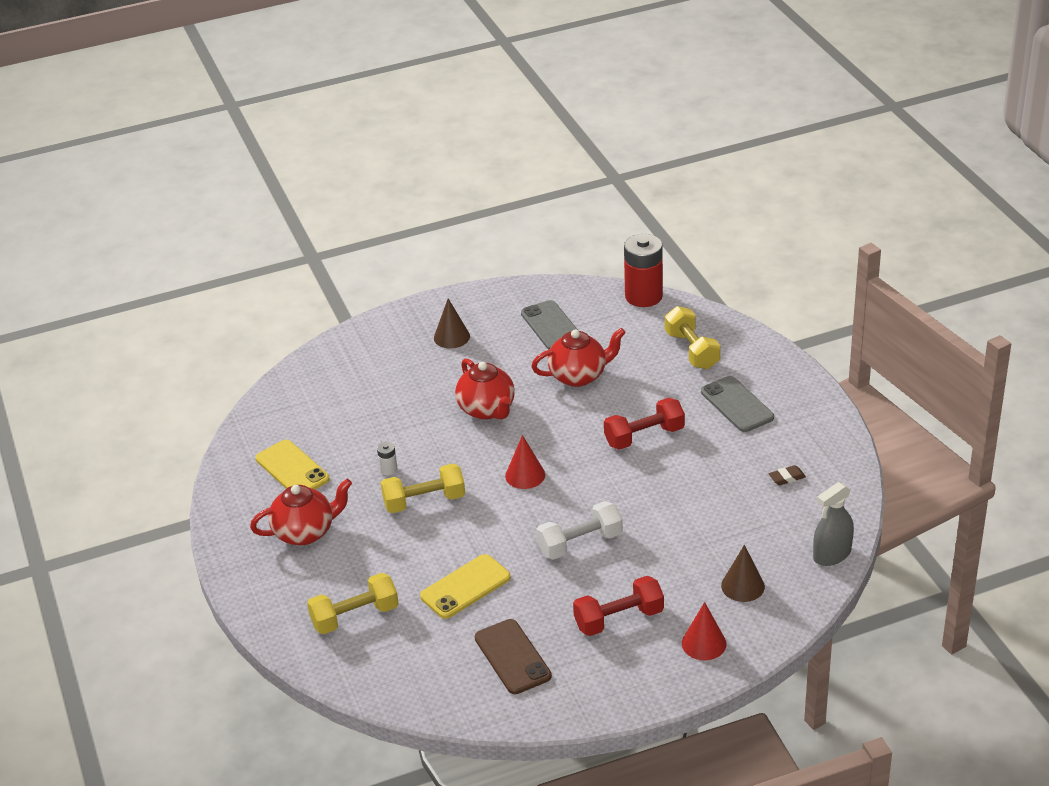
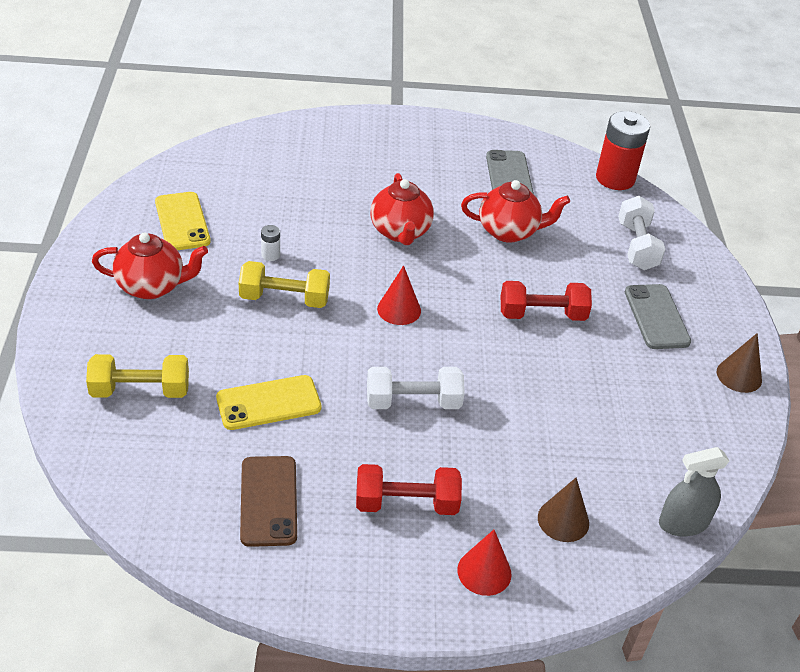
camera: 15 degrees right, 5 degrees up
brown cone [434,298,470,348] -> brown cone moved to [717,333,762,393]
yellow dumbbell [665,306,720,369] -> white dumbbell [618,196,665,270]
brown eraser [769,465,806,486] -> none

